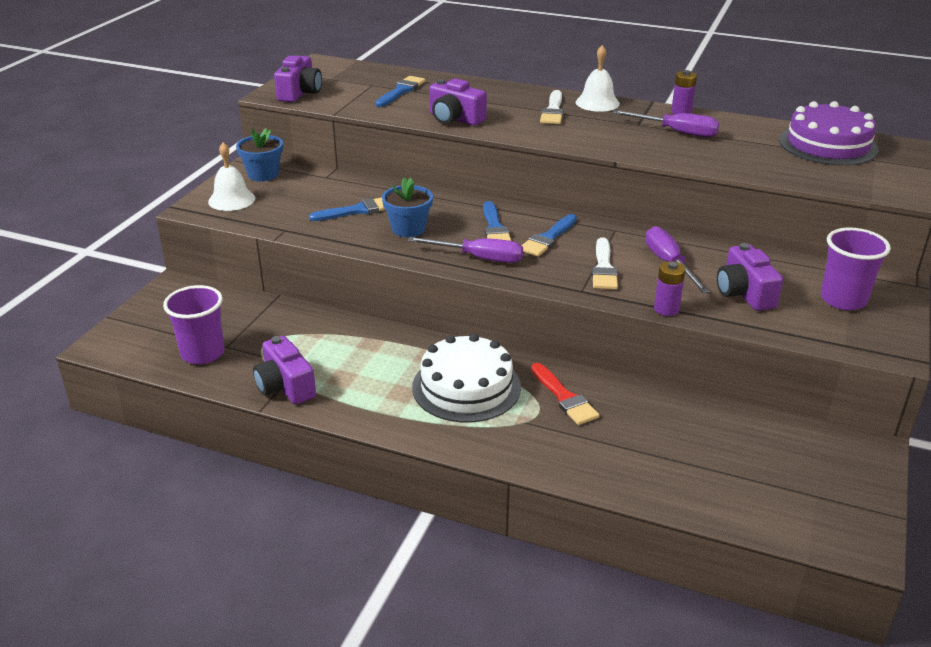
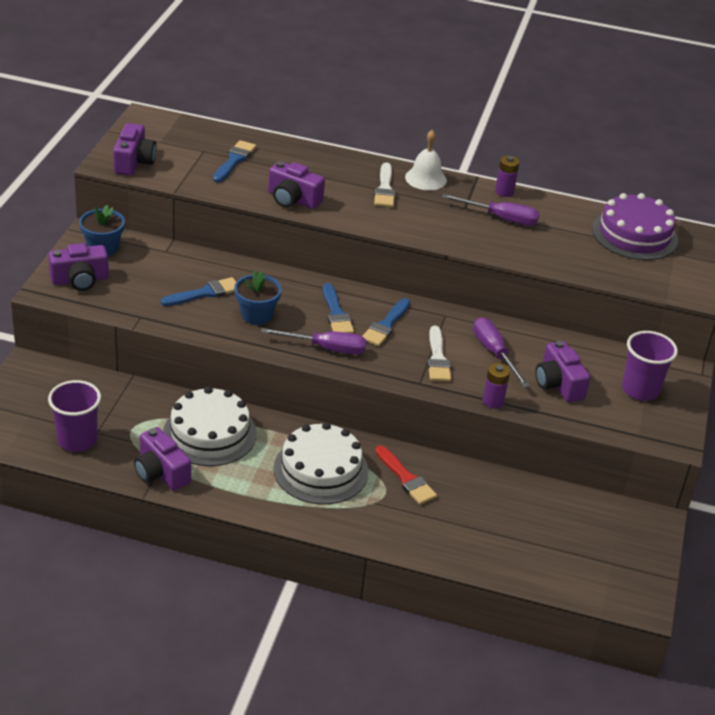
camera: 10 degrees left, 5 degrees up
white bell [208,142,255,211] -> purple camera [48,243,109,291]
none -> white cake [163,386,257,466]

